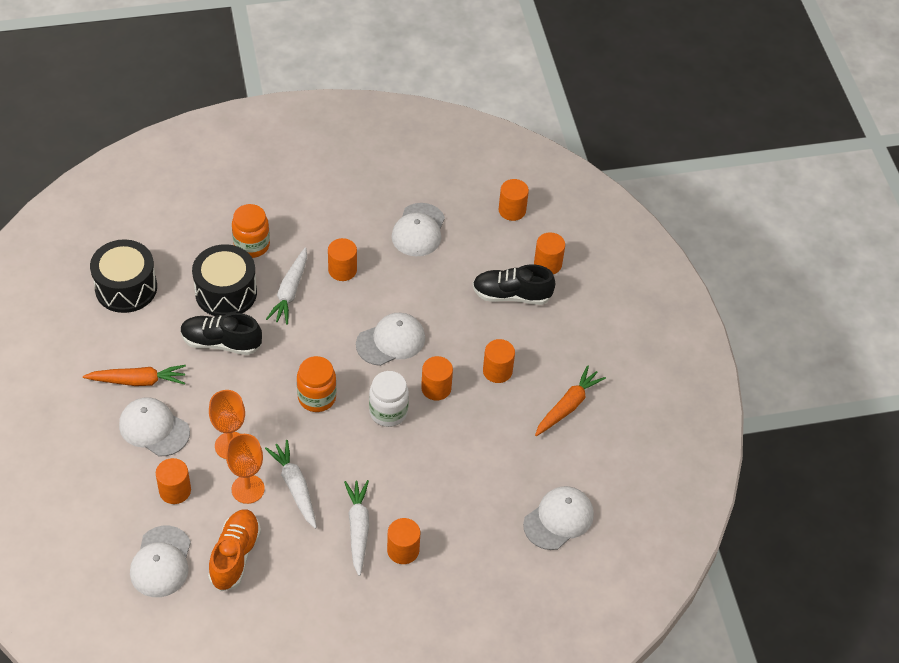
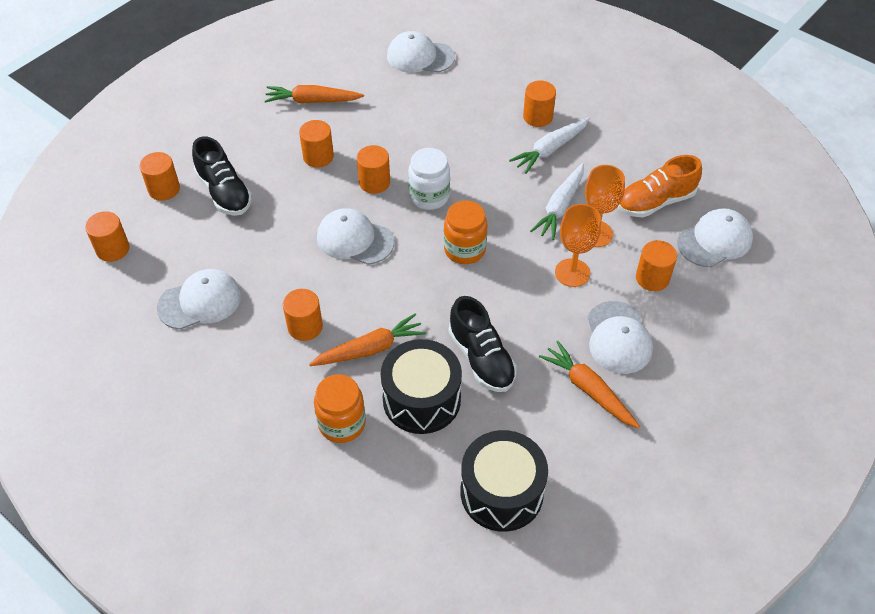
camera: 125 degrees left, 0 degrees up
white carrot [266,247,307,325] -> orange carrot [309,313,426,366]

